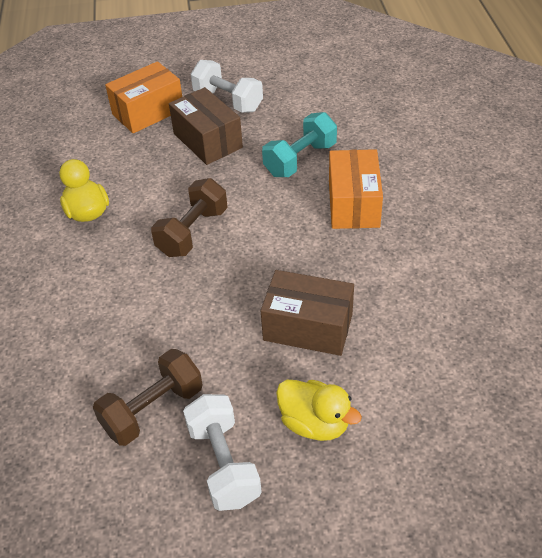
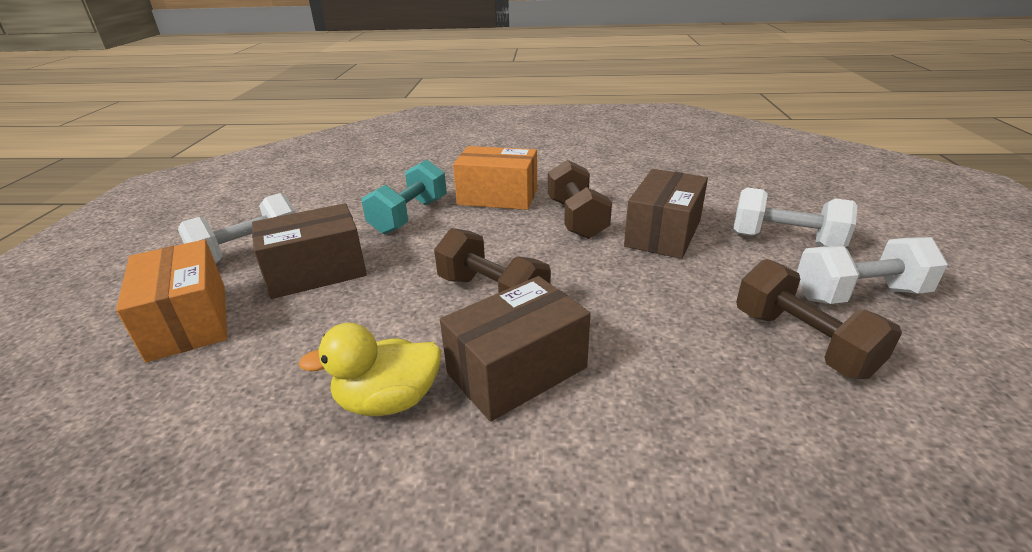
camera: 80 degrees left, 15 degrees down
turquoise dumbbell [262,112,337,177] -> turquoise dumbbell turned 60 degrees clockwise [362,160,447,234]
yellow duck [276,380,362,441] -> white dumbbell [733,188,858,247]
none -> brown box [440,276,591,422]
none -> brown dumbbell [548,160,612,239]

